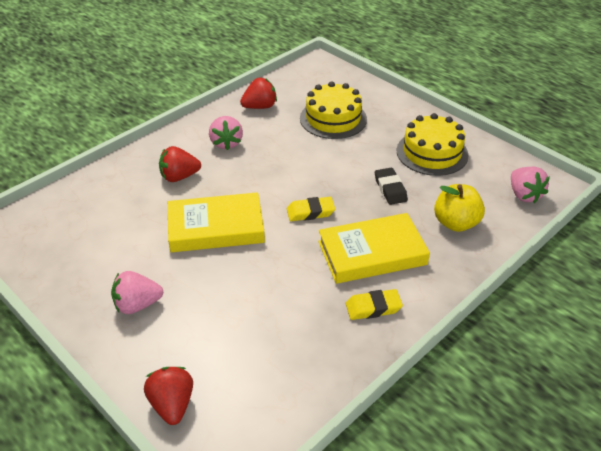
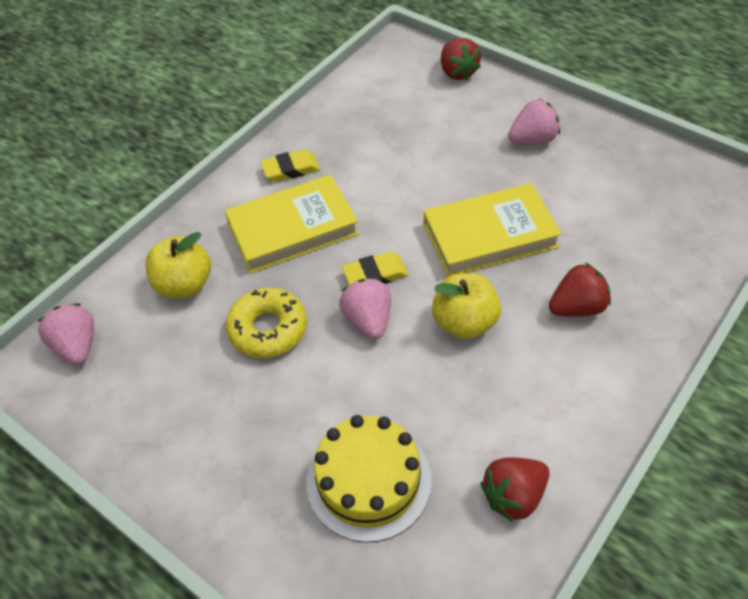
camera: 175 degrees right, 10 degrees up
pink strawberry [209,116,243,150] -> pink strawberry moved to [339,278,391,339]
black eraser [375,168,408,205] -> yellow donut [226,287,307,358]
yellow cake [397,113,469,176] -> none
none -> yellow apple [432,273,501,339]

